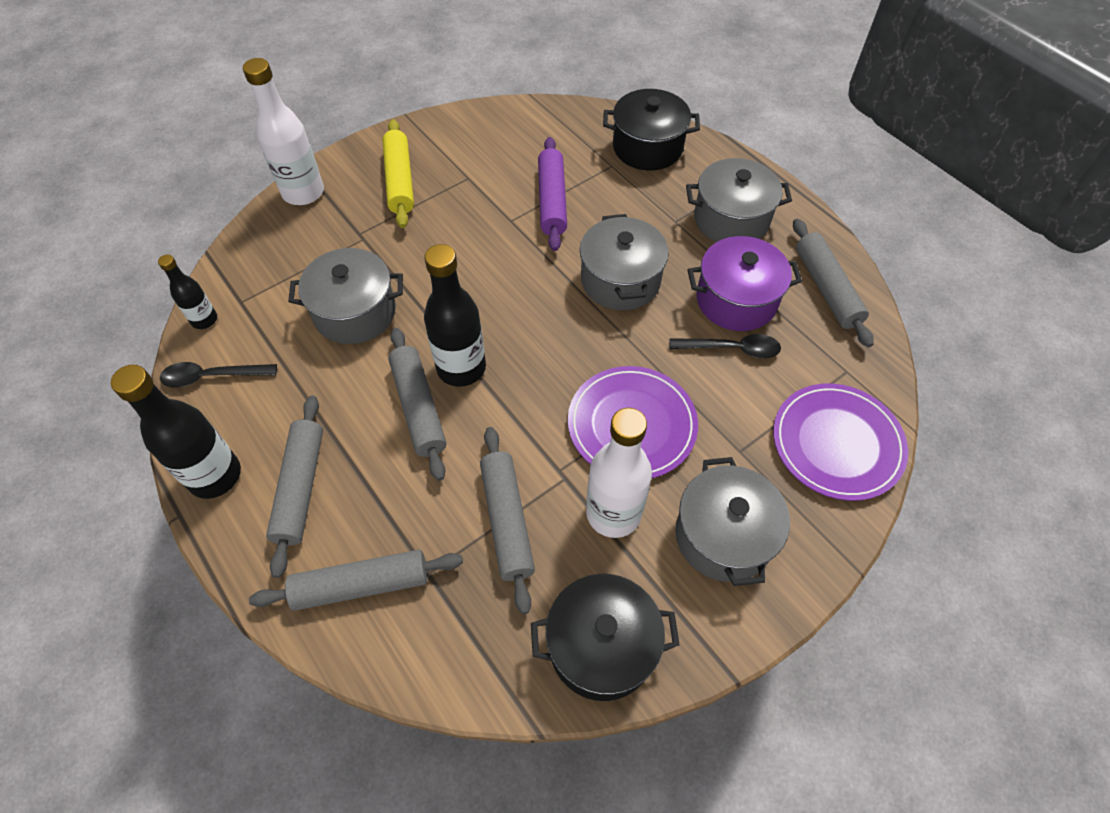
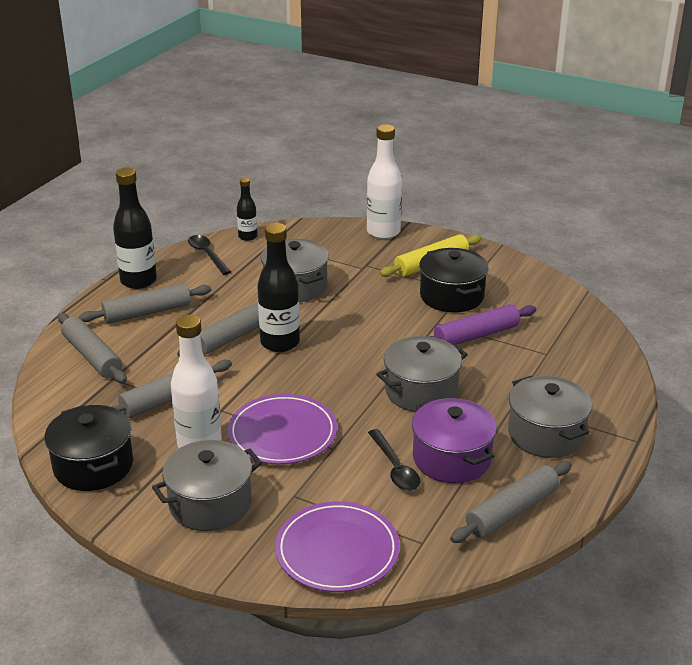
camera: 65 degrees right, 25 degrees down
black pot [603,89,700,170] -> black pot moved to [419,248,488,313]

